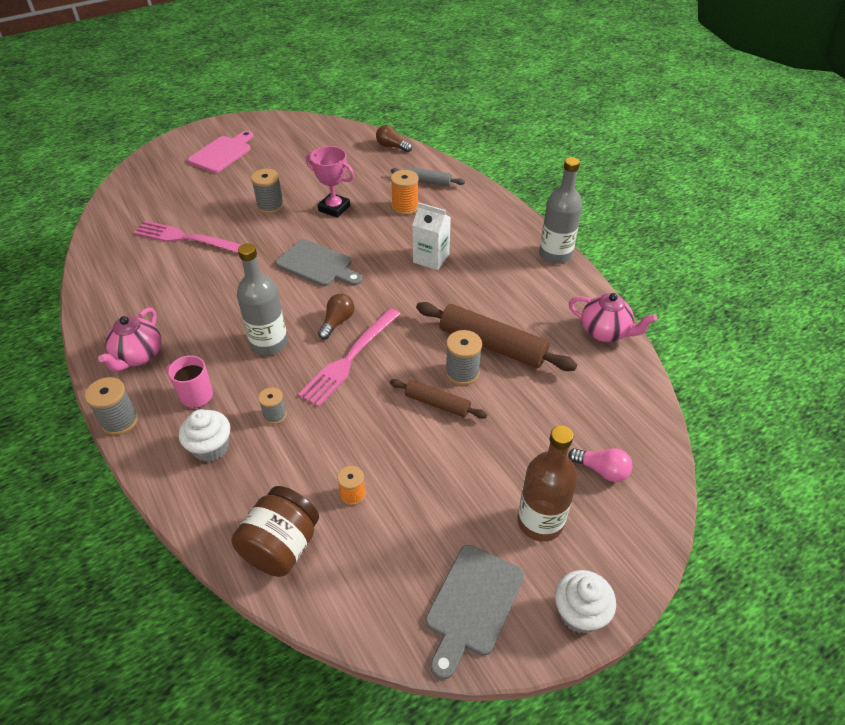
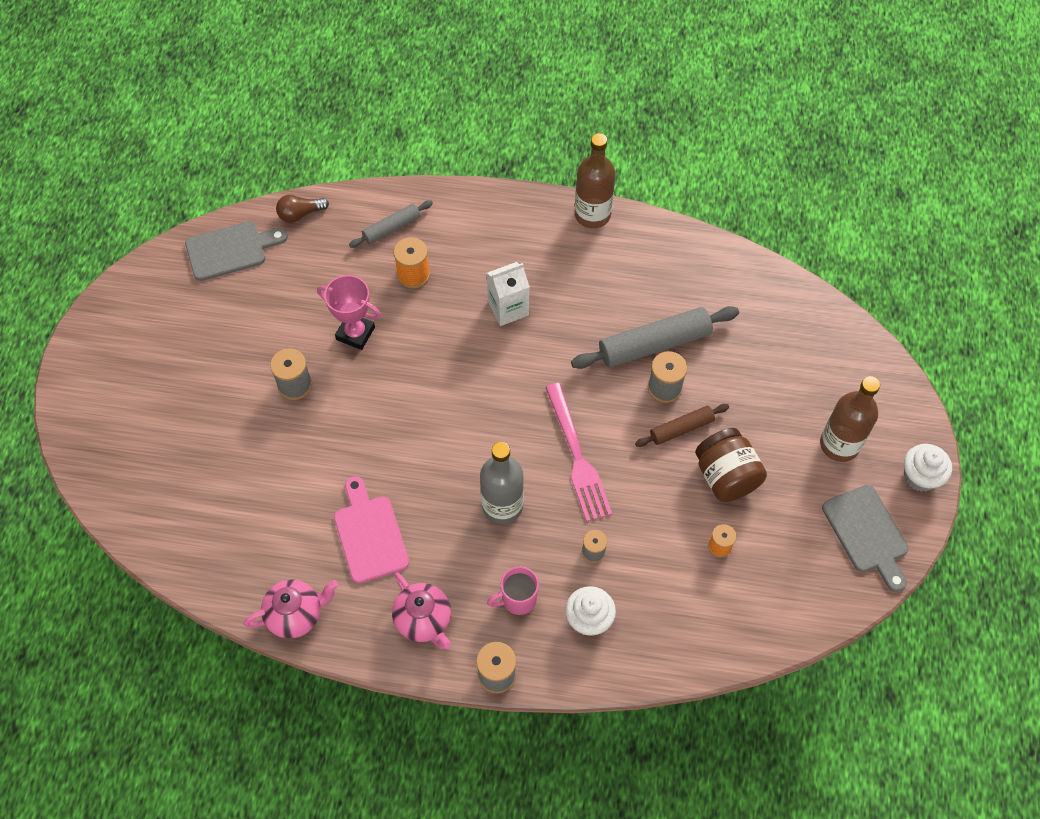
camera: 50 degrees left, 15 degrees up
pink fork [133,221,242,253] -> none
pink cutting board [188,131,253,173] -> pink cutting board moved to [334,476,409,584]
brown jar [231,486,319,577] -> brown jar moved to [695,428,767,502]
grey cutting board [276,239,362,286] -> grey cutting board moved to [185,221,288,281]
pink trophy [306,146,354,218] -> pink trophy turned 45 degrees clockwise [317,275,381,350]
brown light bulb [318,294,354,339] -> none
brown rolling pin [416,302,577,371] -> grey rolling pin [571,306,739,369]
grey bottle [539,157,583,264] -> brown bottle [575,133,615,228]
pink light bulb [568,448,633,482] -> none
pink teapot [569,293,657,342] -> pink teapot moved to [244,580,338,639]

